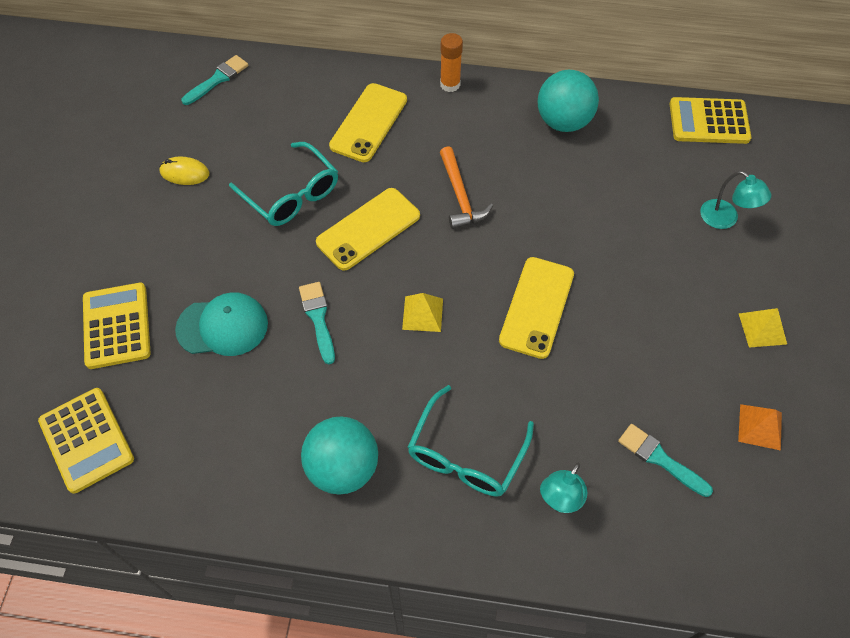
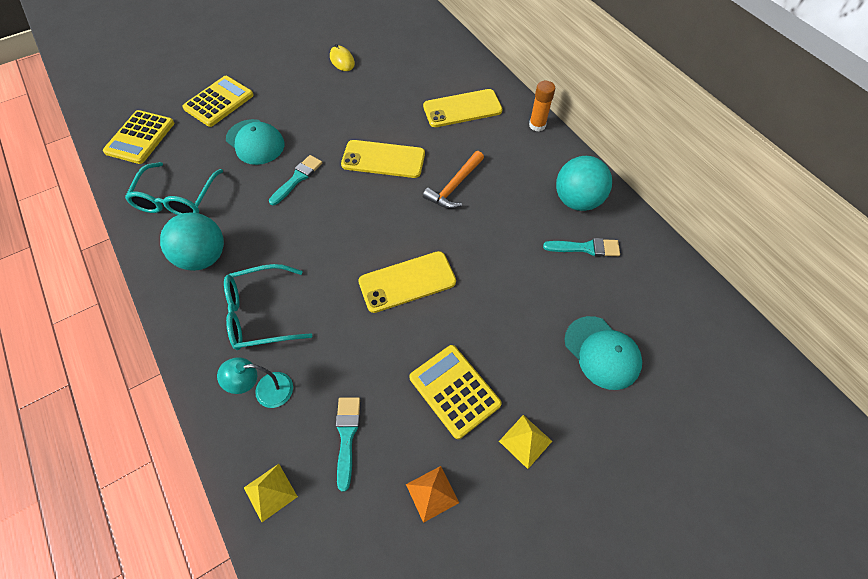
camera: 50 degrees right, 0 degrees up
turquoise brush [182,55,248,105] -> turquoise brush moved to [543,238,620,257]
turquoise glasses [229,142,338,226] -> turquoise glasses moved to [125,162,223,215]
yellow pyramid [402,293,443,332] -> yellow pyramid moved to [244,464,298,522]
yellow calculator [670,97,751,144] -> yellow calculator moved to [409,345,502,439]
turquoise lamp [700,171,771,229] -> turquoise cap [564,316,642,390]

